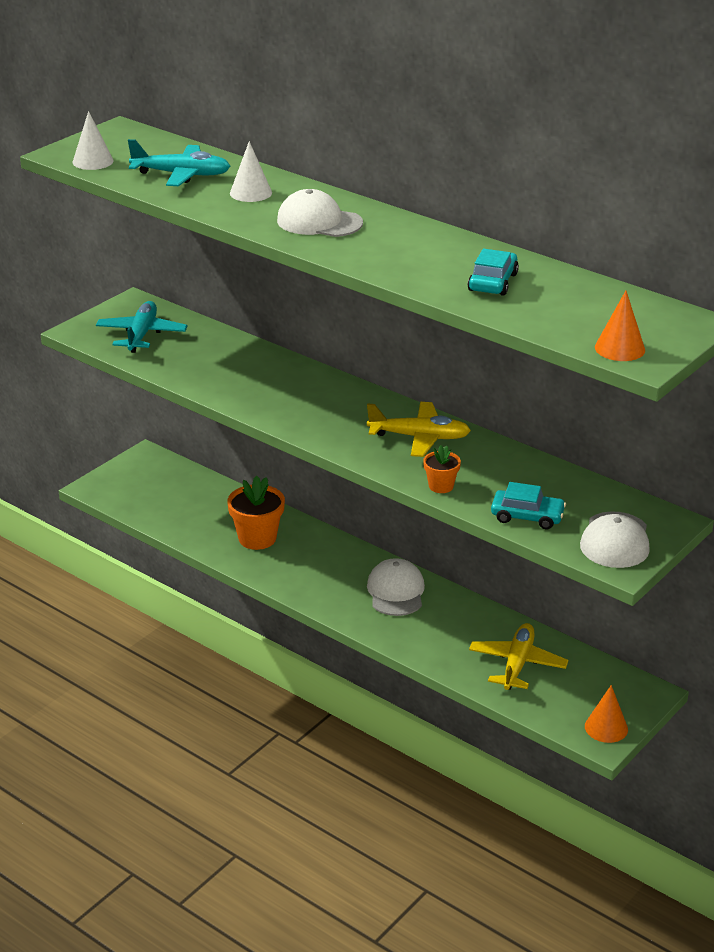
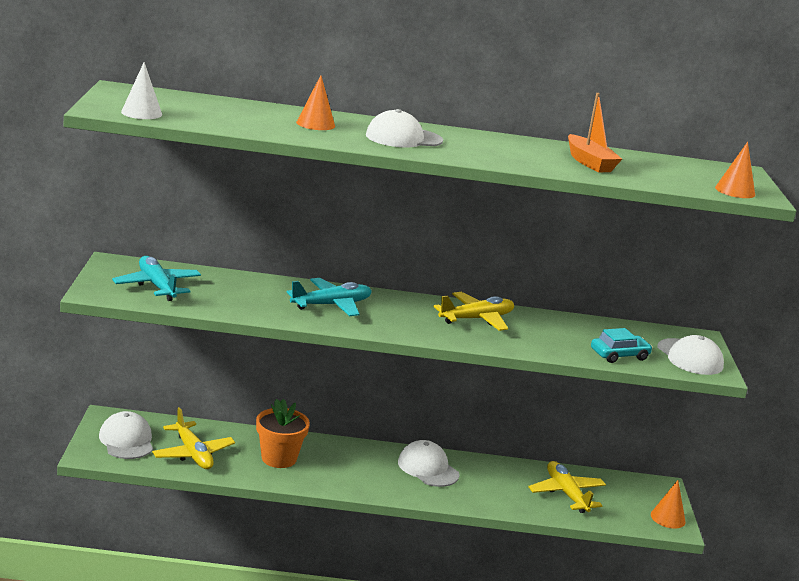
camera: 40 degrees left, 10 degrees down
turquoise plane [128,139,230,186] -> turquoise plane moved to [286,278,372,316]
white cone [230,141,272,202] -> orange cone [296,75,335,130]
orange flower pot [423,445,461,493] -> none
turquoise car [468,249,519,296] -> orange boat [568,93,622,172]
none -> white cap [99,411,153,459]
none -> yellow plane [152,407,235,469]

